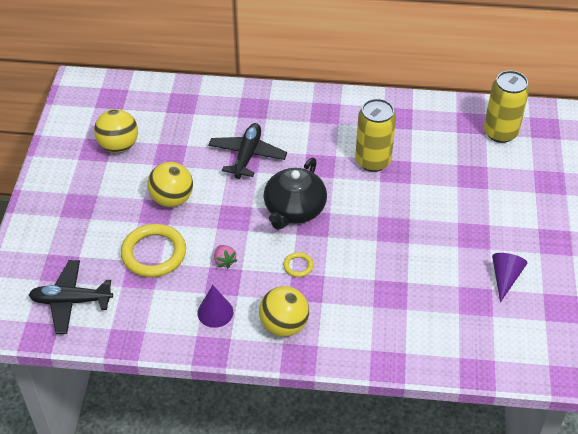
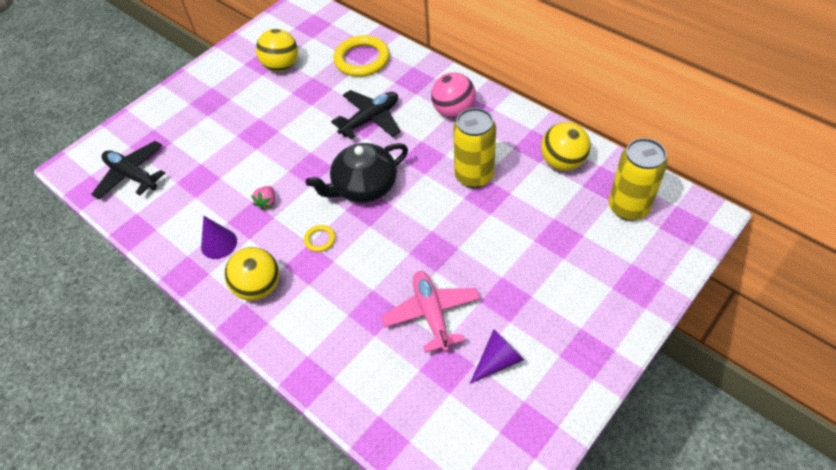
camera: 40 degrees right, 5 degrees up
yellow ring [121,224,186,277] -> yellow ring moved to [333,35,390,77]
yellow ball [147,162,193,207] -> yellow ball moved to [541,122,590,171]
none -> pink plane [381,271,480,353]
none -> pink ball [431,72,476,118]

